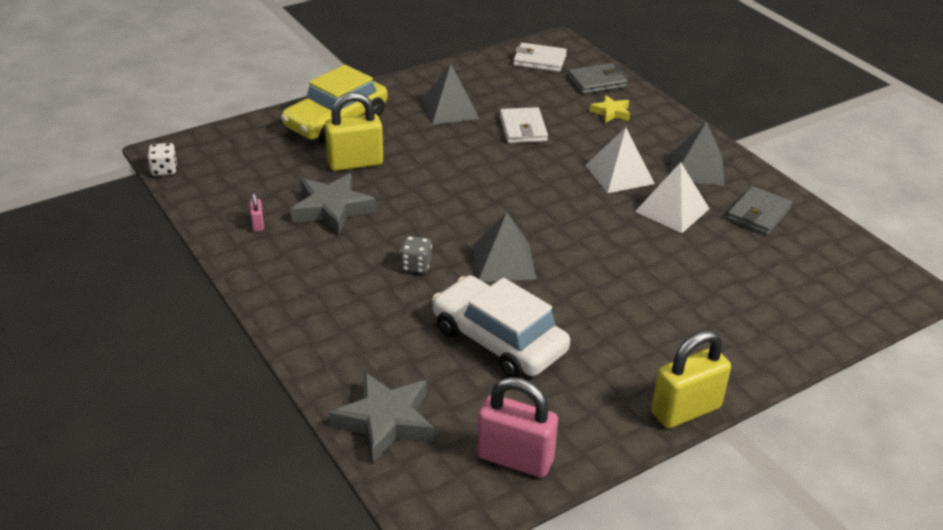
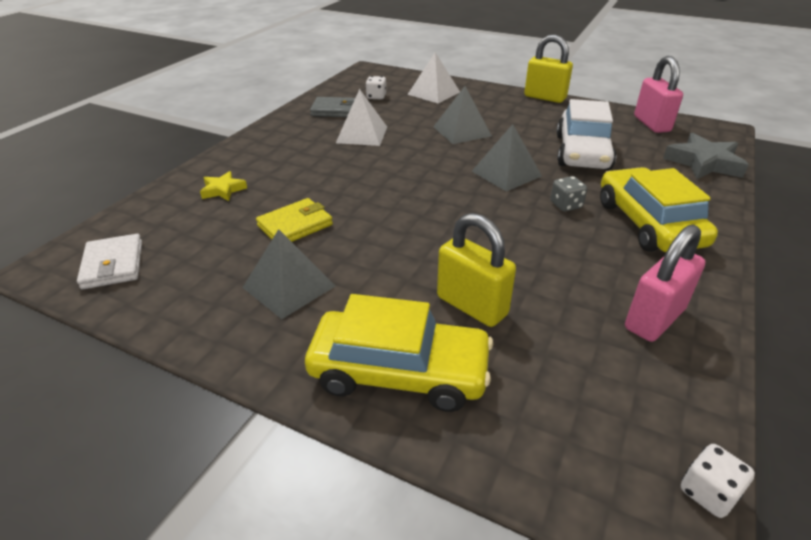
camera: 120 degrees left, 0 degrees up
pink padlock [249,192,264,232] -> pink padlock [625,225,705,342], size x2.28
grey star [290,173,376,235] -> none
white wallet [500,107,548,143] -> yellow wallet [256,198,333,242]
grey wallet [568,63,628,94] -> none
white pyramid [585,127,655,193] -> white pyramid moved to [407,52,460,104]
grey pyramid [672,122,725,186] -> grey pyramid moved to [433,86,492,144]
none -> white dice [365,76,386,99]
none -> yellow car [600,167,718,252]

